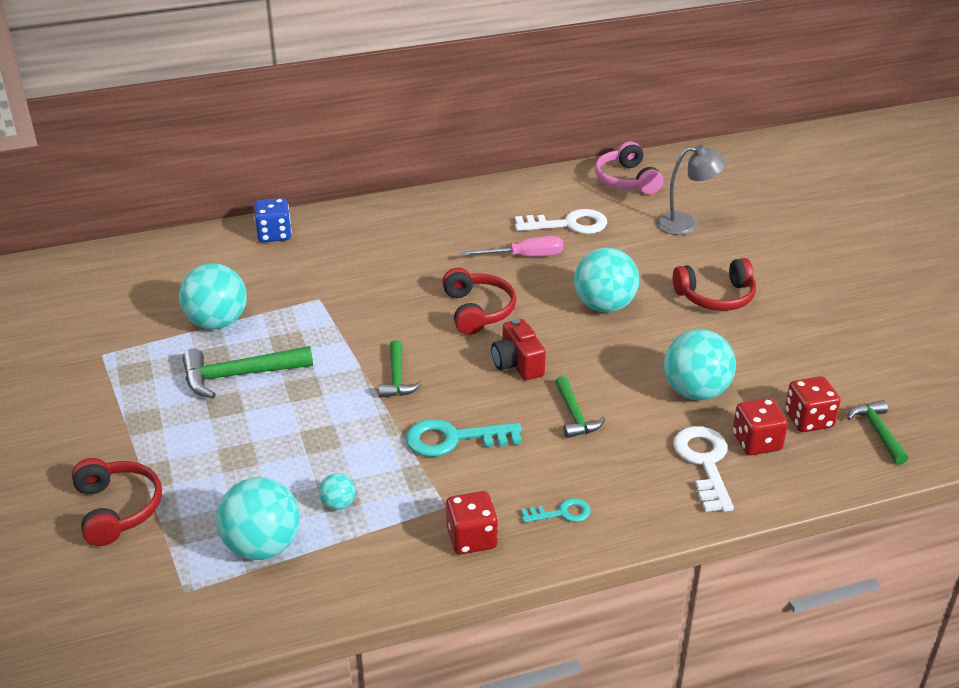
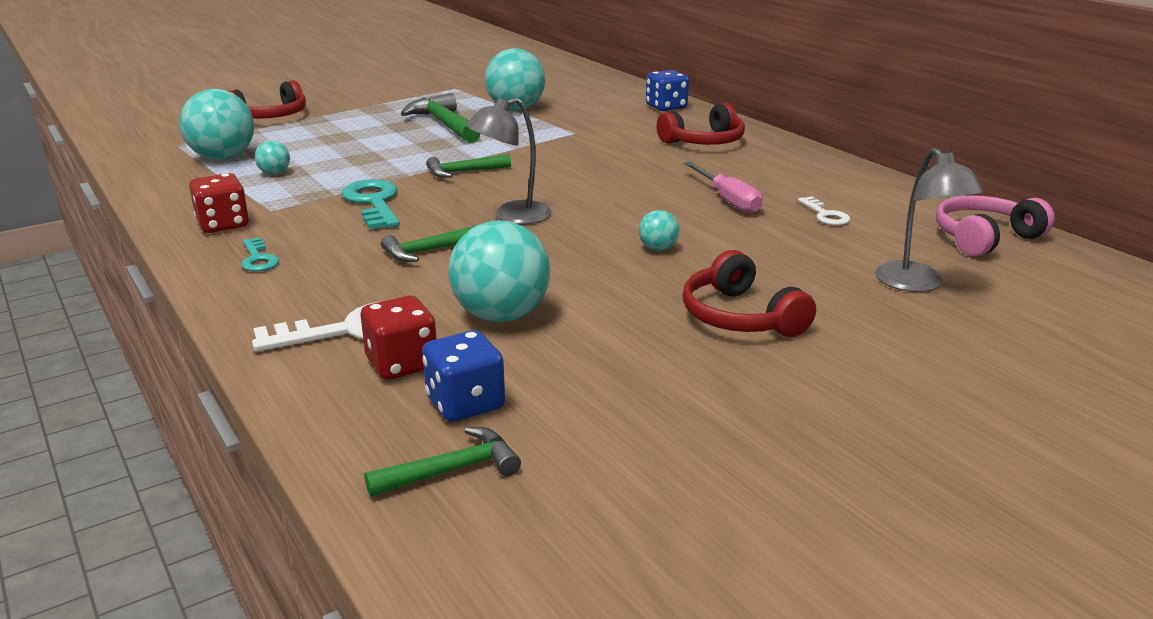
camera: 75 degrees right, 10 degrees down
red headphones [442,268,516,335] -> red headphones moved to [656,103,745,145]
red camera [491,318,546,380] -> grey lamp [466,98,552,225]
white key [515,209,607,234] -> white key [798,196,850,225], size x0.56
turquoise ball [574,248,639,313] -> turquoise ball [639,210,679,251], size x0.47
red dice [785,376,841,432] -> blue dice [422,330,505,422]

